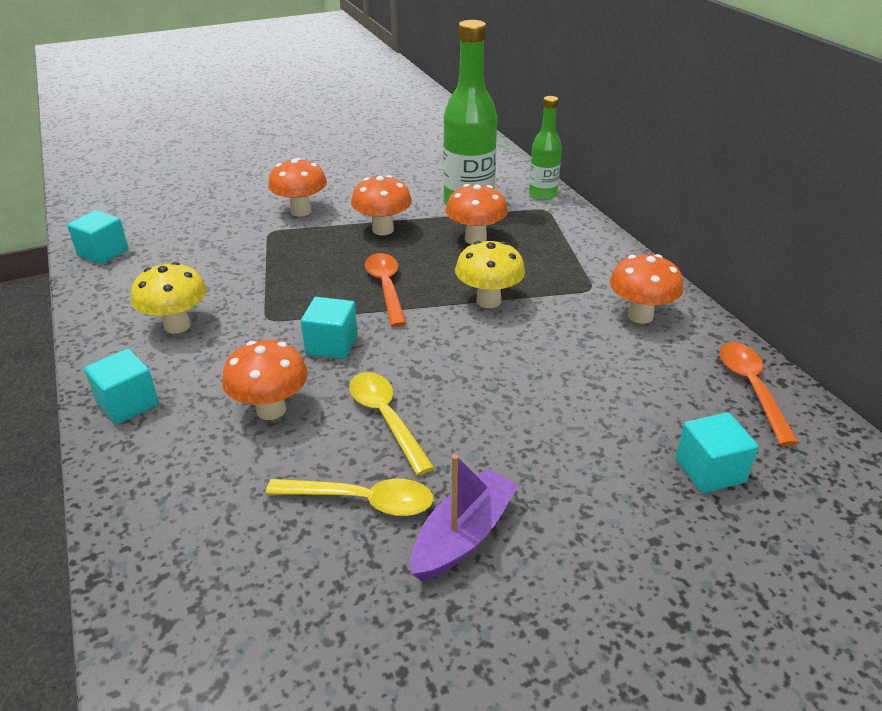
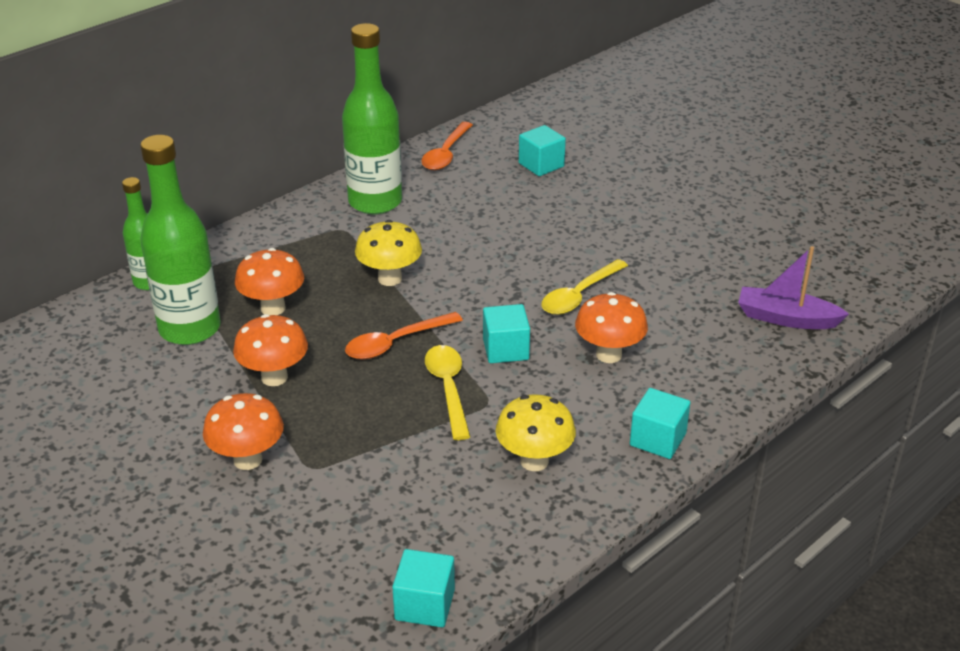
camera: 110 degrees left, 0 degrees up
yellow spoon [265,478,434,516] -> yellow spoon moved to [425,345,470,440]
purple boat [411,454,519,581] -> purple boat moved to [738,246,849,329]
orange mushroom [610,254,683,324] -> green bottle [342,23,402,214]
orange spoon [719,342,799,446] -> orange spoon turned 45 degrees counterclockwise [421,122,473,170]

